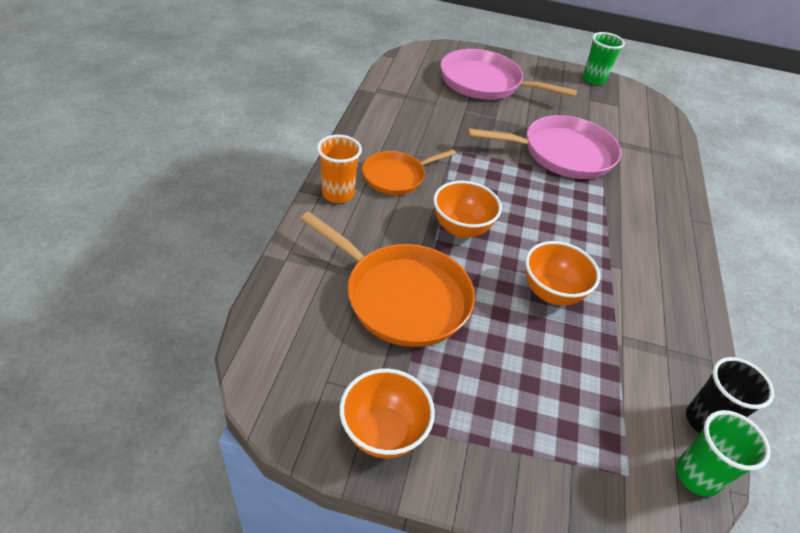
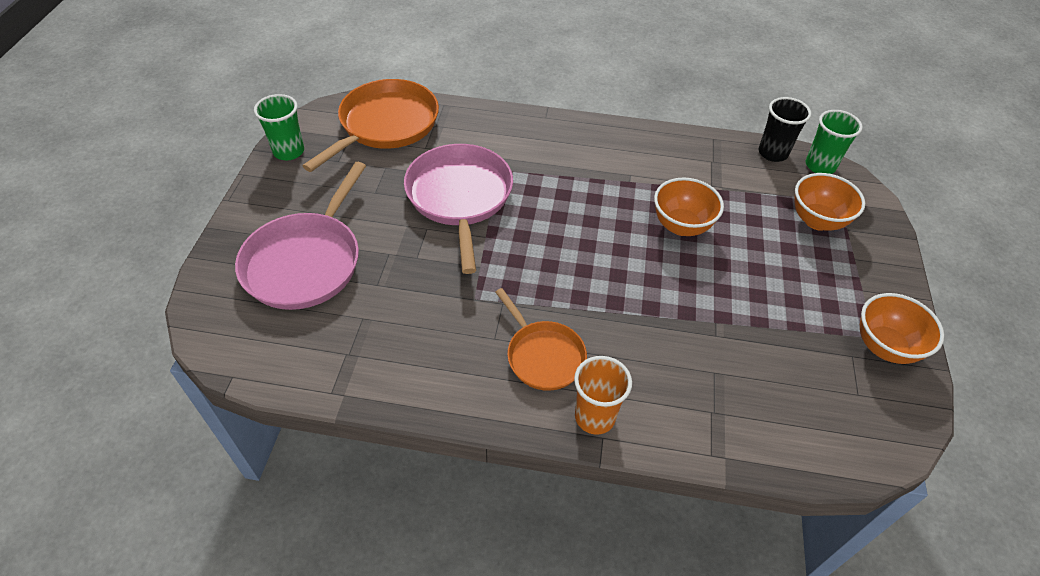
camera: 90 degrees left, 5 degrees up
orange pan [300,212,475,347] -> orange pan moved to [303,79,439,172]
orange bowl [433,181,502,238] -> orange bowl moved to [794,173,865,231]

